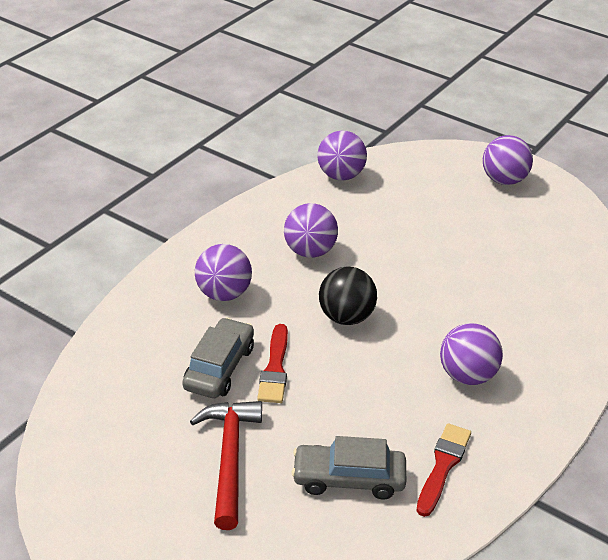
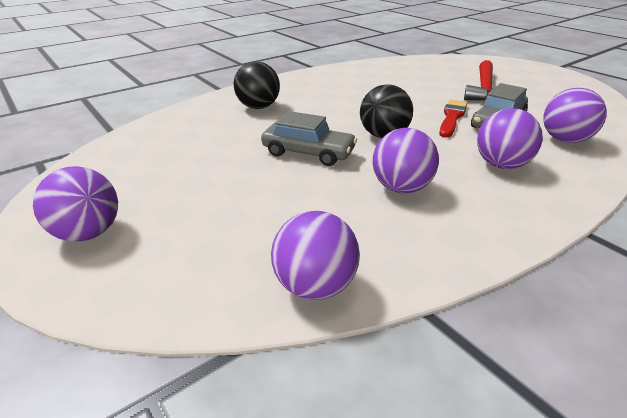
camera: 160 degrees left, 5 degrees down
grey car [292,436,406,500] -> grey car moved to [261,111,357,166]
red brush [417,423,471,517] -> none
purple ball [440,323,503,385] -> purple ball moved to [544,88,607,143]
none -> black ball [234,61,280,109]

